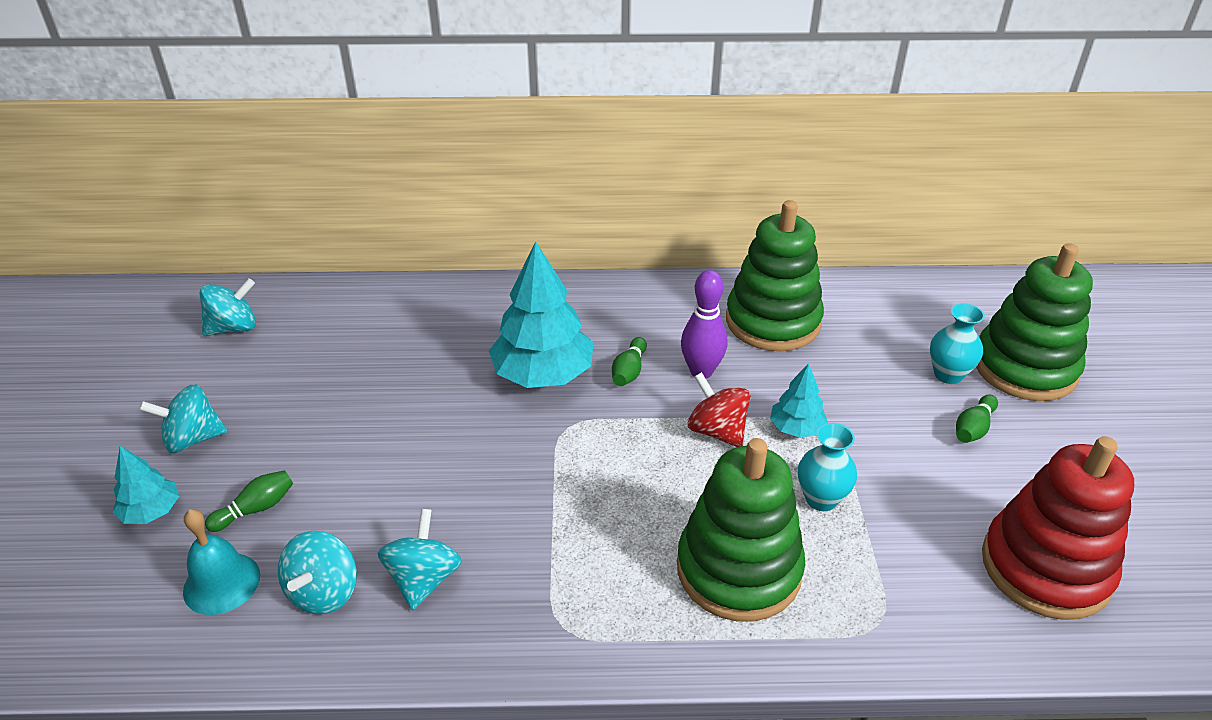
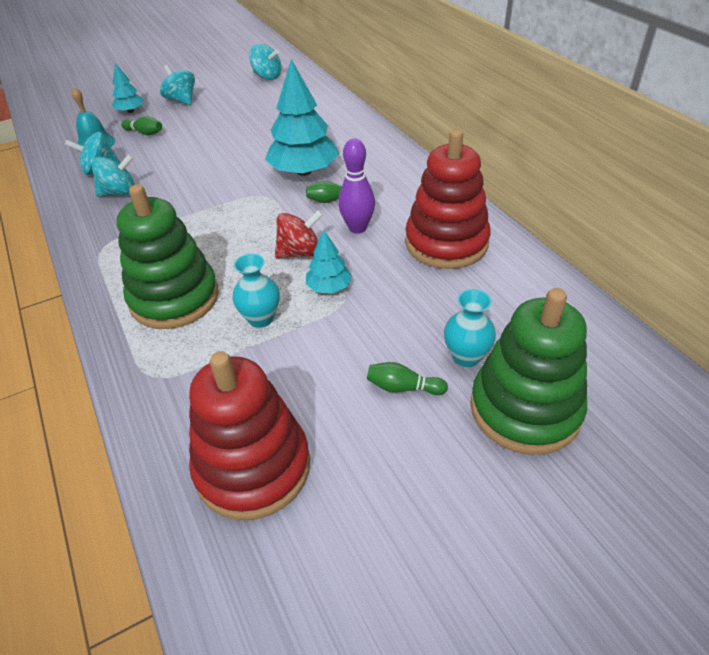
camera: 65 degrees right, 5 degrees up
red spinning top [688,372,751,447] -> red spinning top turned 45 degrees clockwise [275,210,323,258]
green stacking toy [726,200,824,351] -> red stacking toy [405,129,491,269]

